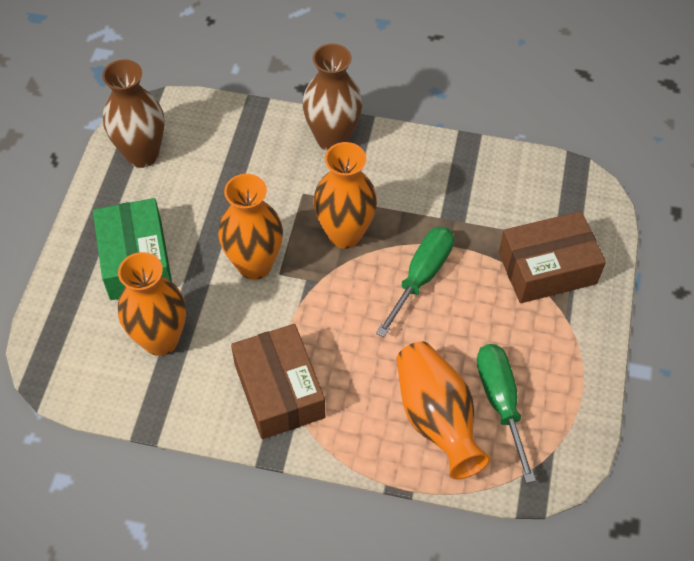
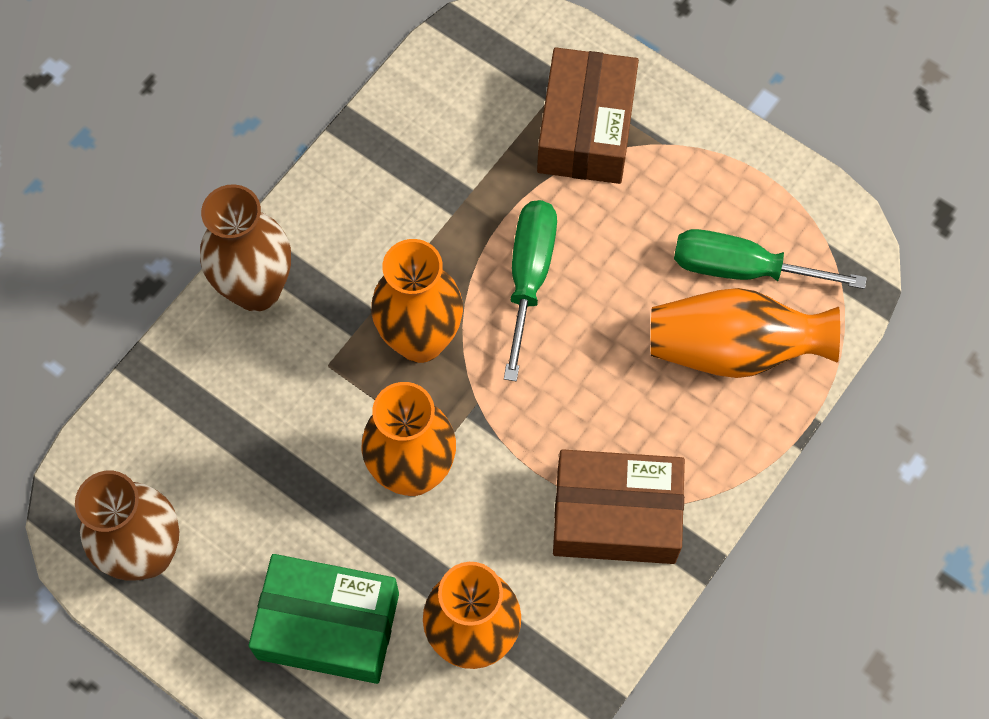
camera: 65 degrees left, 10 degrees up
green screwdriver [376,227,454,337] -> green screwdriver turned 45 degrees clockwise [504,200,557,381]

